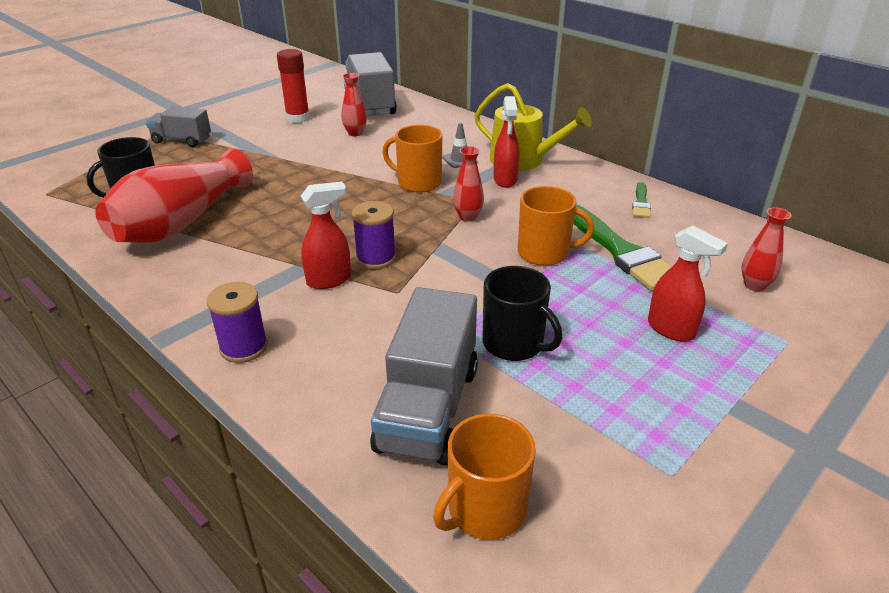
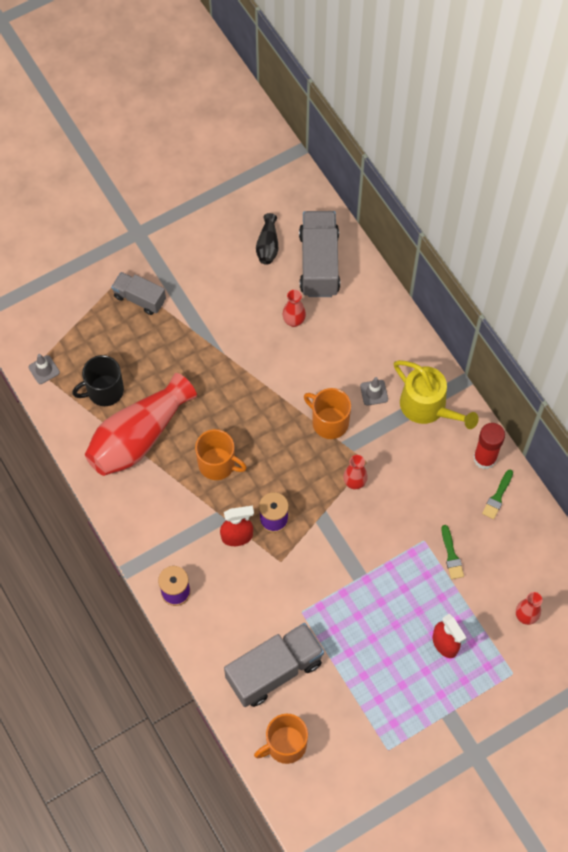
camera: 15 degrees right, 30 degrees up
red glue stick [277,49,310,123] -> red glue stick moved to [473,423,505,469]
grey truck [370,287,478,465] -> grey truck turned 150 degrees counterclockwise [224,623,324,707]
black mug [482,266,562,361] -> none
red spray bottle [493,96,519,188] -> none
orange mug [518,186,594,266] -> orange mug moved to [195,429,247,480]
green brush [573,205,672,291] -> green brush [441,525,464,579], size x0.48
none -> grey traffic cone [28,354,60,384]
none -> black vase [256,213,278,265]

